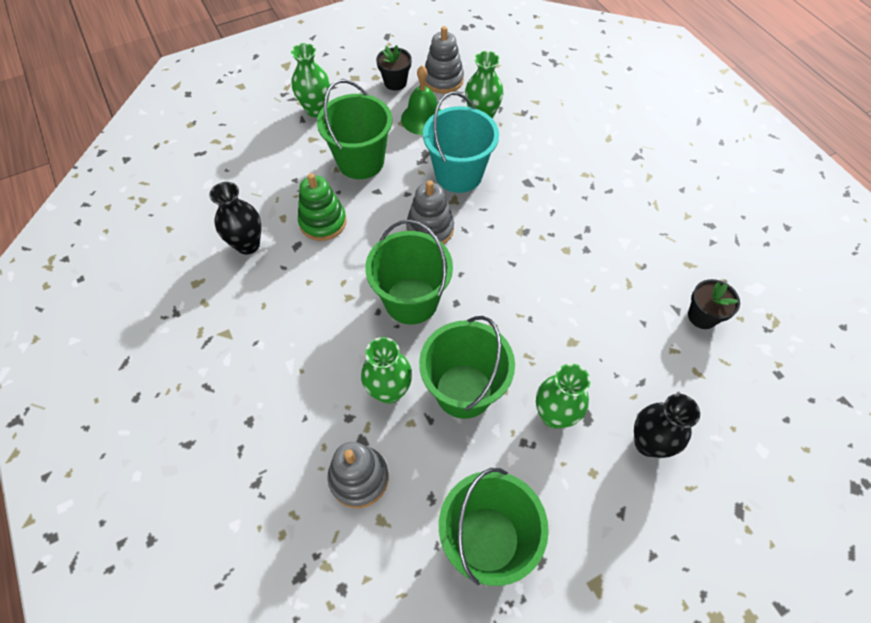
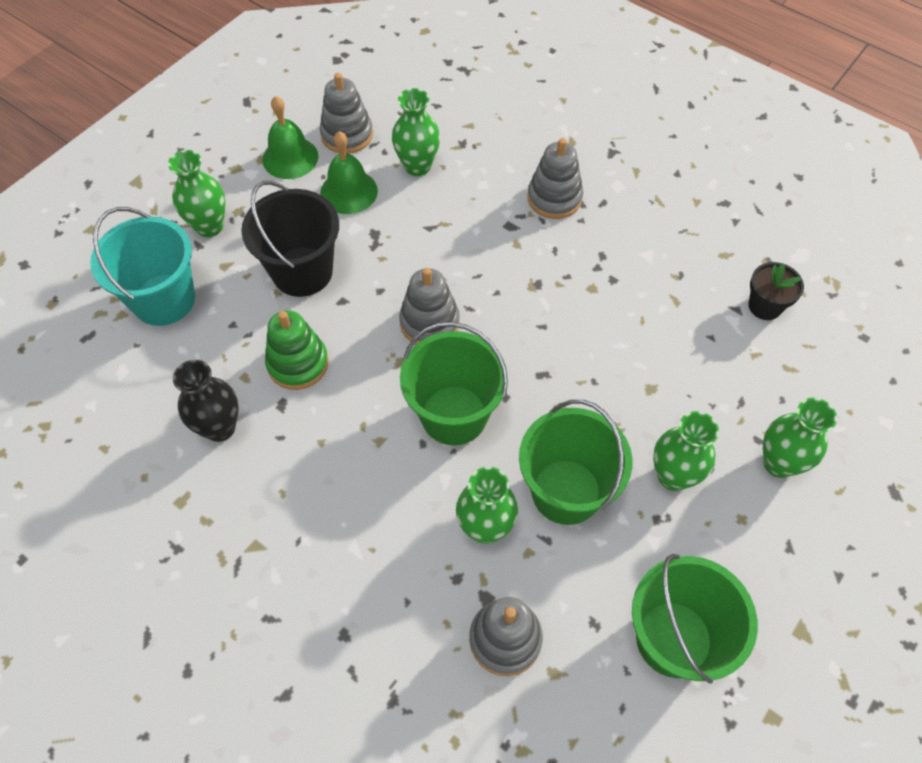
camera: 25 degrees left, 0 degrees up
green bucket [317,80,392,179] -> black bucket [241,181,339,297]
black flower pot [376,45,412,91] -> green bell [262,96,318,179]
turquoise bucket [423,92,499,193] -> turquoise bucket moved to [90,207,195,326]
black vase [634,394,700,458] -> green vase [763,397,837,478]
none -> grey stacking toy [527,138,583,219]

